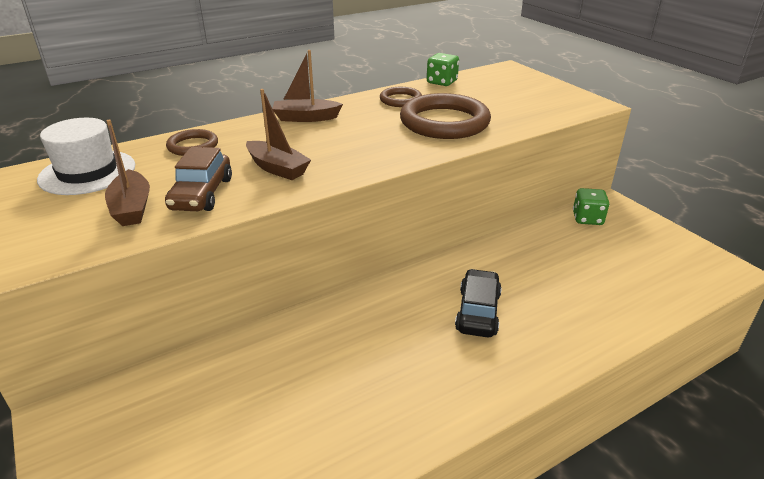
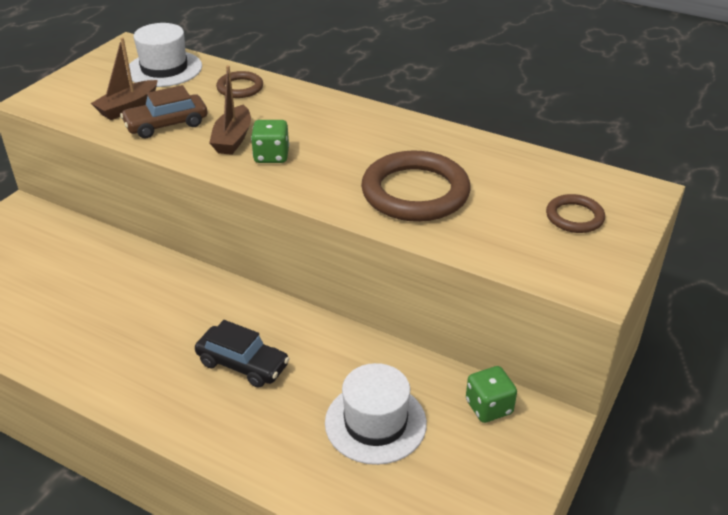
camera: 60 degrees right, 5 degrees up
brown boat [272,50,343,122] -> none
brown ring [380,87,422,107] -> brown ring moved to [546,194,605,233]
green dice [427,53,459,86] -> green dice moved to [251,120,289,163]
black car [455,269,502,337] -> black car turned 45 degrees clockwise [195,320,290,388]
none -> white hat [325,363,427,465]

